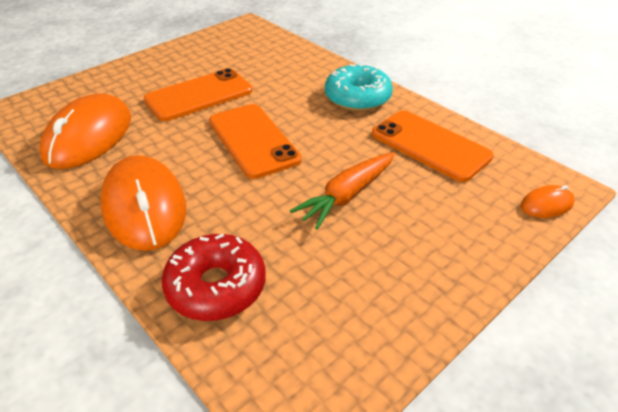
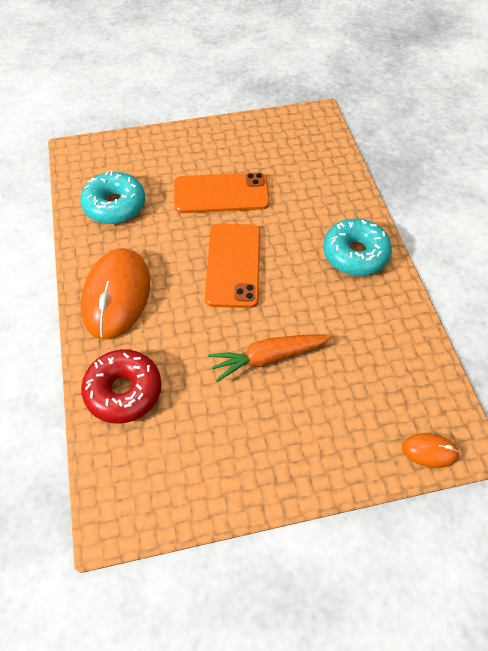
camera: 30 degrees right, 15 degrees up
orange mouse [40,94,131,169] -> turquoise donut [80,171,145,224]
orange phone [372,110,494,182] -> none

